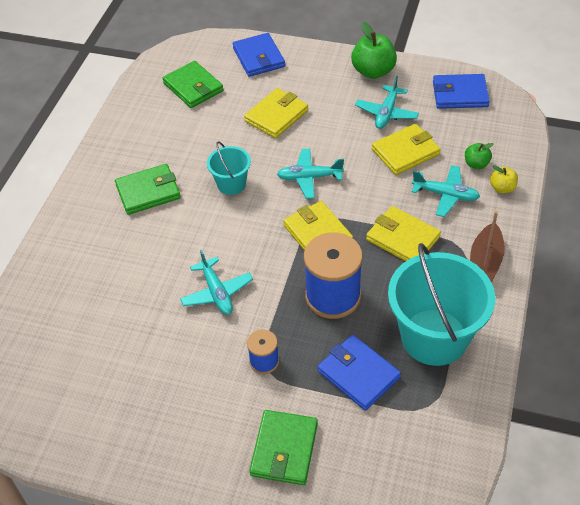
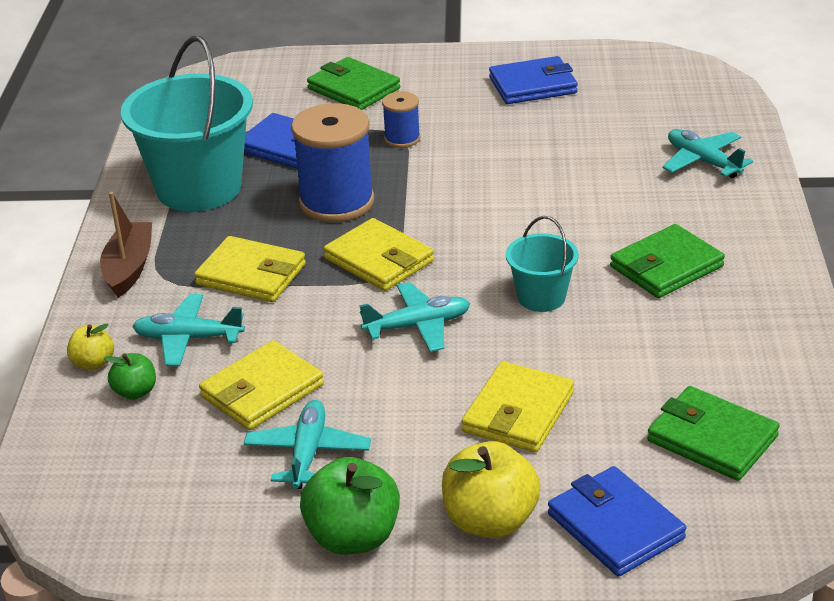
camera: 165 degrees right, 15 degrees down
turquoise plane [180,250,253,315] -> turquoise plane moved to [663,129,753,178]
green wallet [249,410,318,485] -> green wallet turned 45 degrees counterclockwise [307,57,400,110]
blue wallet [433,74,490,109] -> blue wallet moved to [489,56,578,104]
none -> yellow apple [442,441,541,538]

